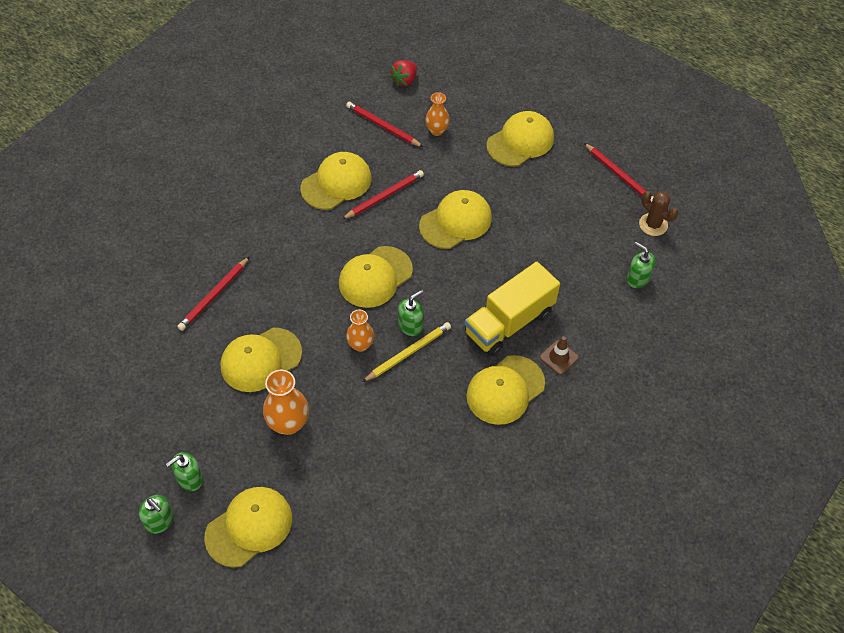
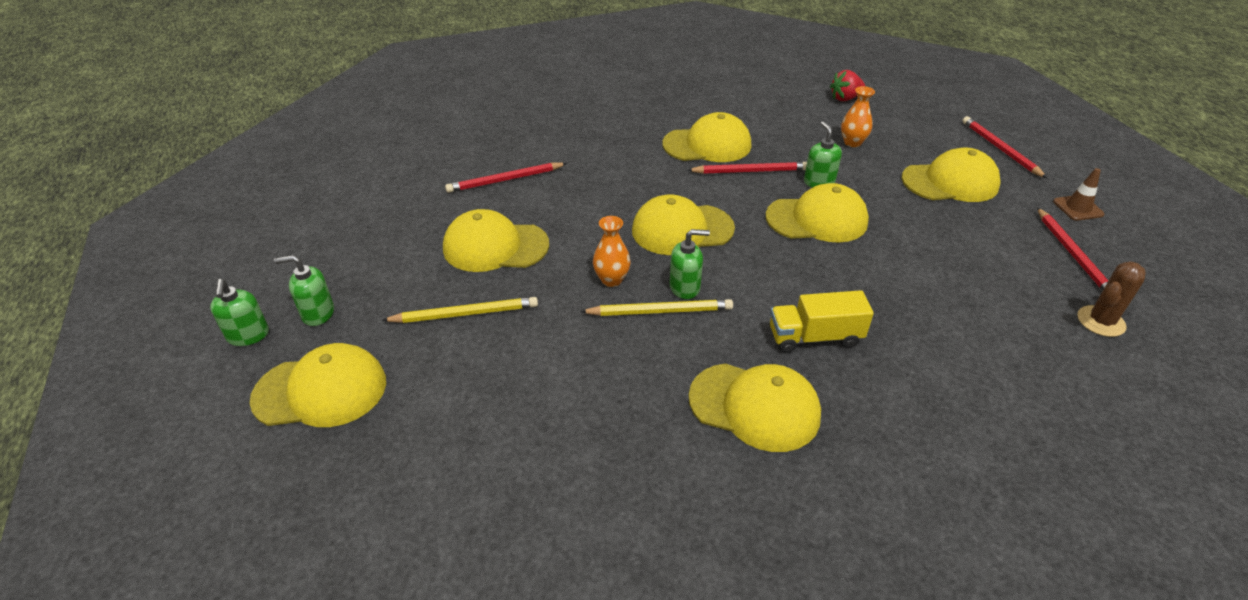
camera: 35 degrees right, 15 degrees down
orange vase [263,370,309,435] -> yellow pencil [381,297,538,323]
red pencil [346,102,423,147] -> red pencil moved to [962,116,1047,178]
yellow truck [465,262,560,356] -> yellow truck [770,290,874,353], size x0.65
yellow cap [466,355,545,425] -> yellow cap turned 150 degrees counterclockwise [689,363,821,452]
brown traffic cone [540,336,579,375] -> brown traffic cone moved to [1053,168,1104,221]
green soap dispenser [627,242,655,288] -> green soap dispenser moved to [804,121,842,188]
brown cactus [639,191,678,236] -> brown cactus turned 60 degrees clockwise [1077,261,1146,337]

